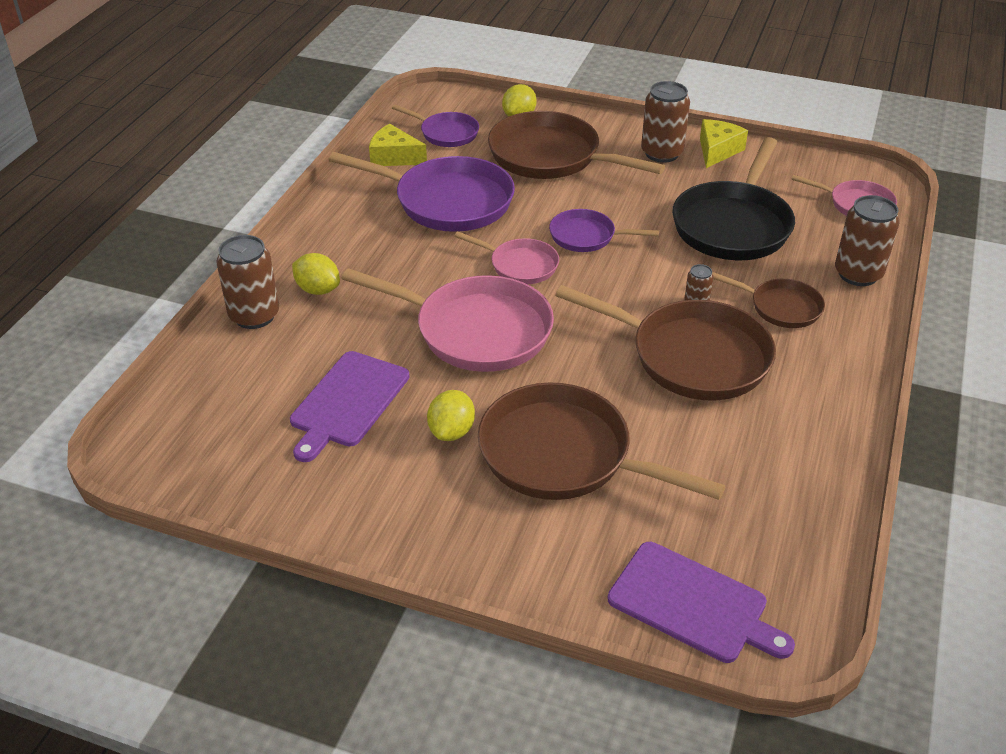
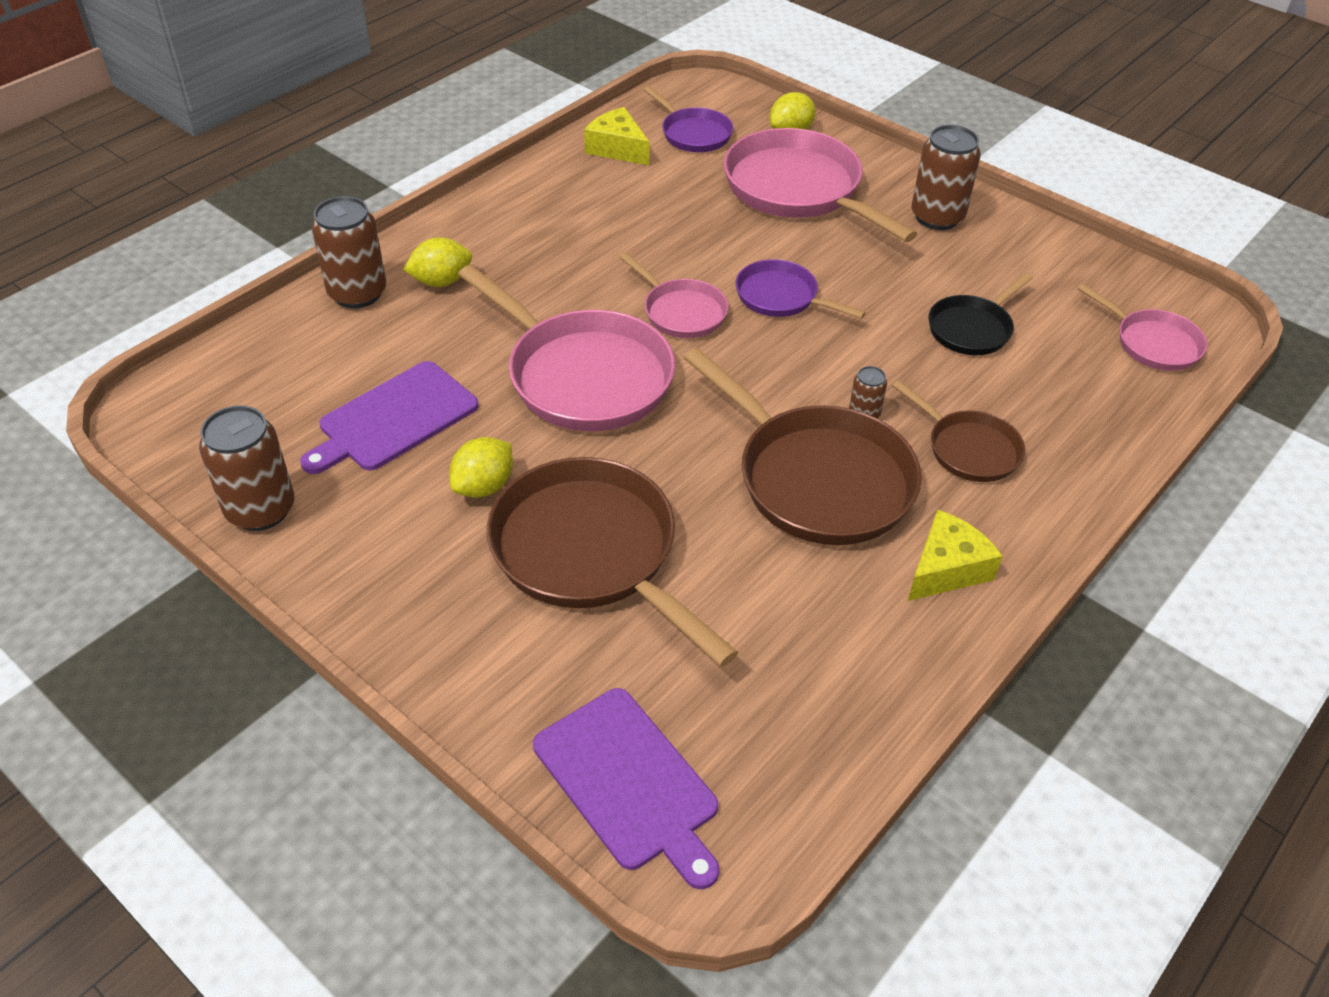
camera: 20 degrees right, 5 degrees up
yellow lemon [292,253,340,295] -> yellow lemon turned 75 degrees counterclockwise [403,237,472,287]
purple pan [328,152,515,232] -> none
brown pan [488,111,665,179] -> pink pan [724,128,917,242]
black pan [672,137,795,260] -> black pan [928,273,1033,355], size x0.54
yellow cheese [700,119,748,168] -> yellow cheese moved to [908,510,1003,601]
brown can [835,195,900,286] -> brown can moved to [199,405,295,531]

